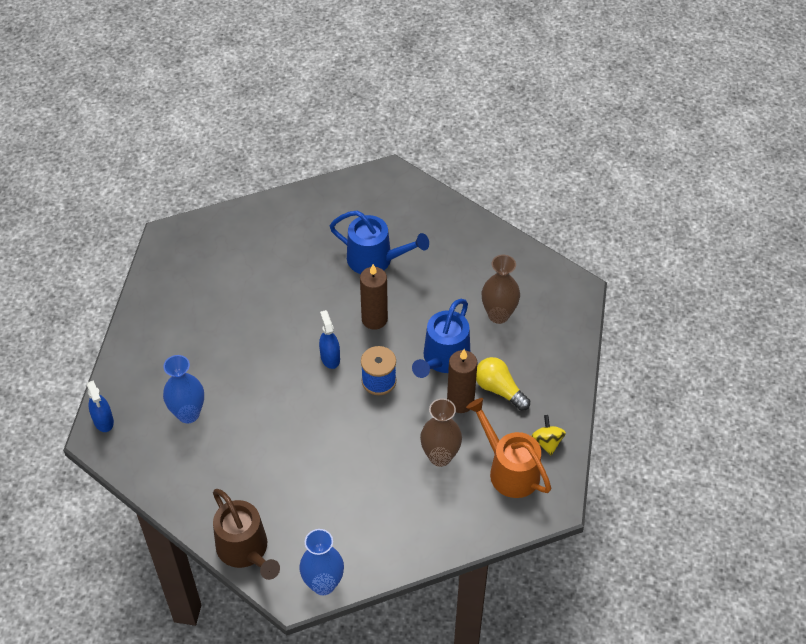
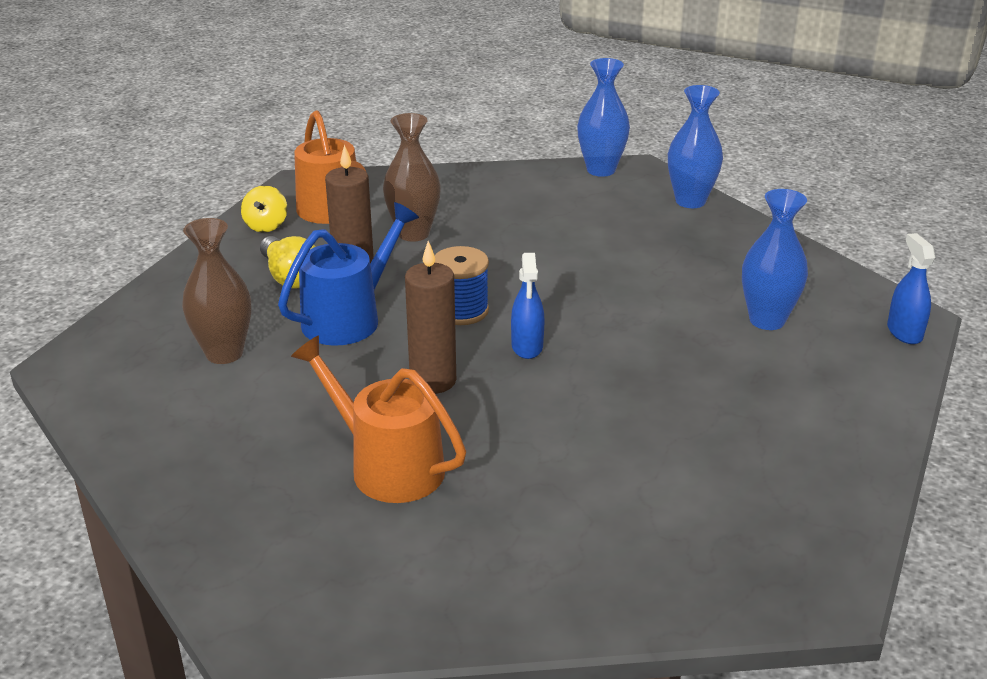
camera: 165 degrees left, 20 degrees down
brown watering can [213,489,280,580] -> blue vase [668,85,723,208]
blue watering can [330,211,429,274] -> orange watering can [291,335,466,503]

